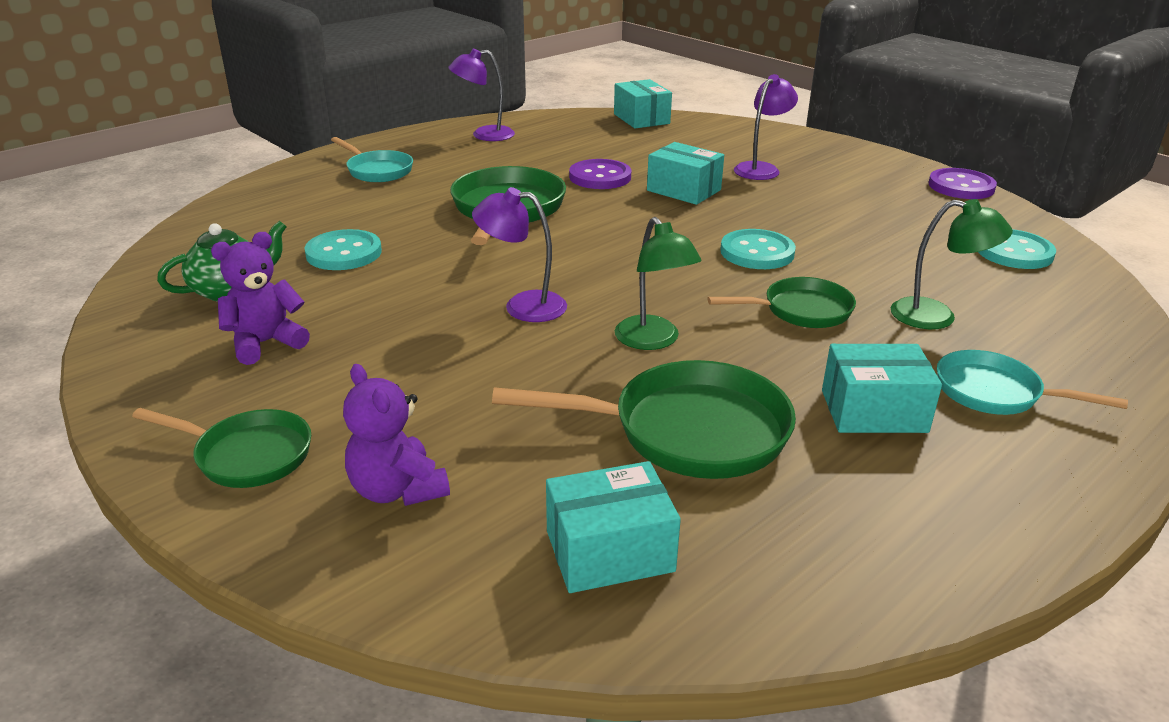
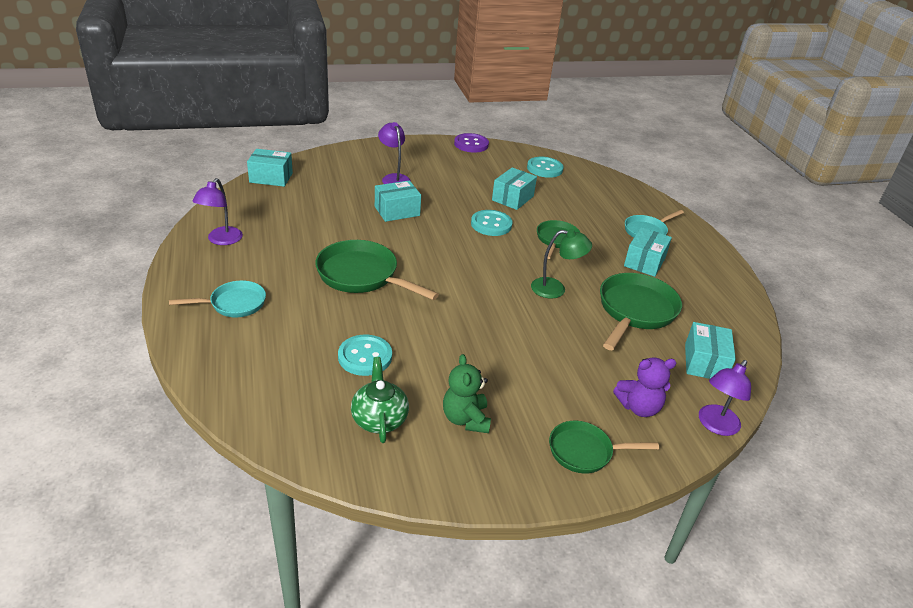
camera: 65 degrees left, 5 degrees up
green pan [132,408,311,488] -> green pan turned 135 degrees counterclockwise [549,421,659,473]
purple teddy bear [211,232,310,365] -> green teddy bear [443,354,491,433]
purple lamp [472,187,567,322] -> purple lamp moved to [699,360,751,436]
purple button [569,159,631,189] -> none
green lamp [891,199,1013,329] -> none
none -> turquoise box [492,167,537,210]

